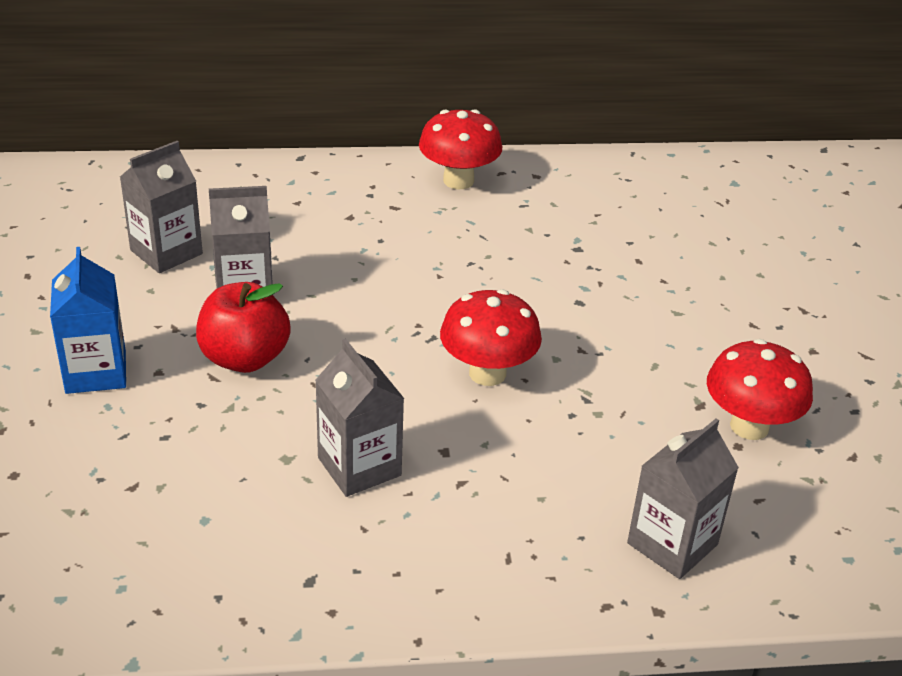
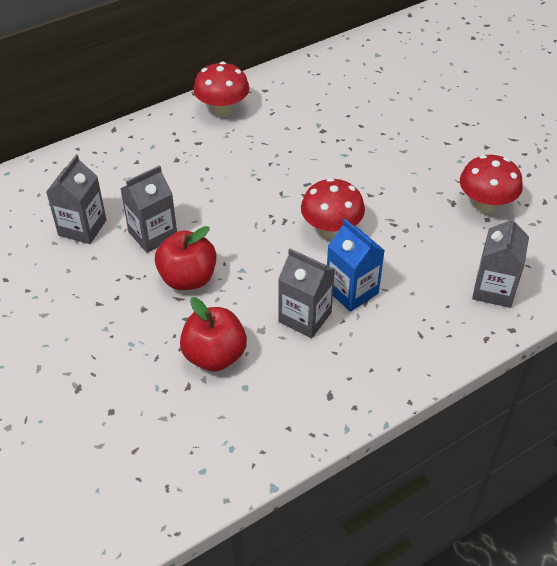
camera: 25 degrees left, 10 degrees up
blue carton [50,247,126,394] -> blue carton moved to [327,219,385,312]
none -> red apple [180,297,247,372]

